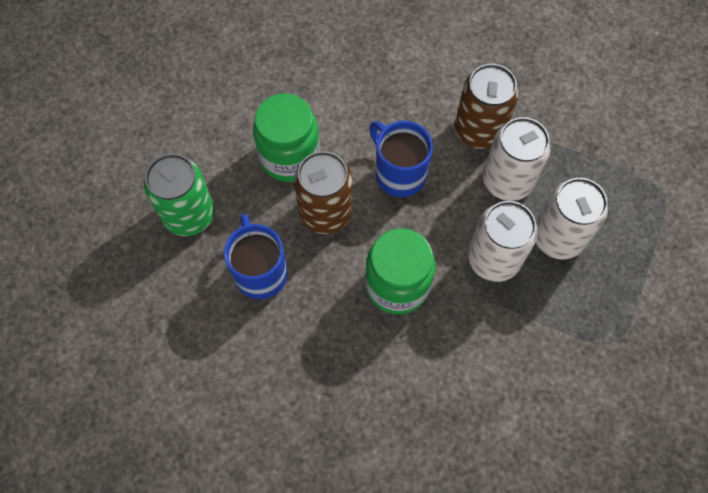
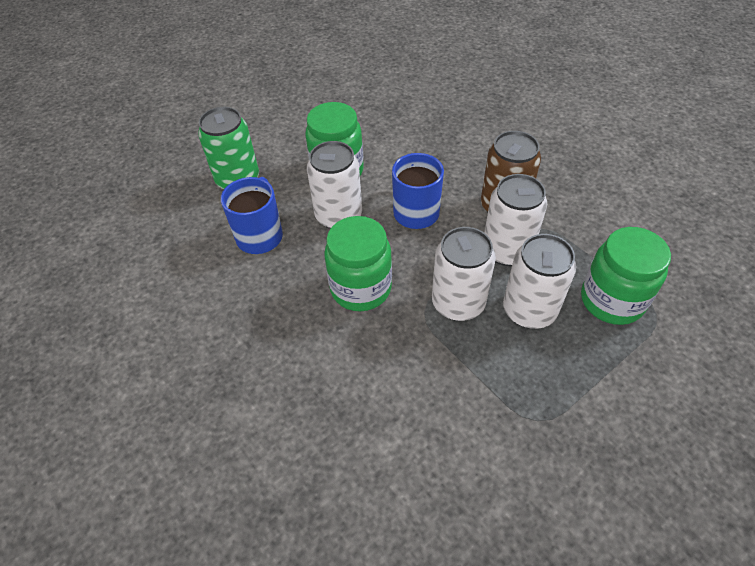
camera: 30 degrees right, 15 degrees down
brown can [294,151,352,234] -> white can [307,141,362,229]
none -> green jar [581,227,671,325]

